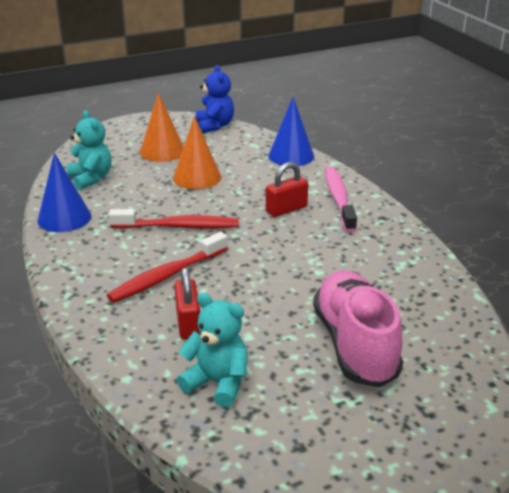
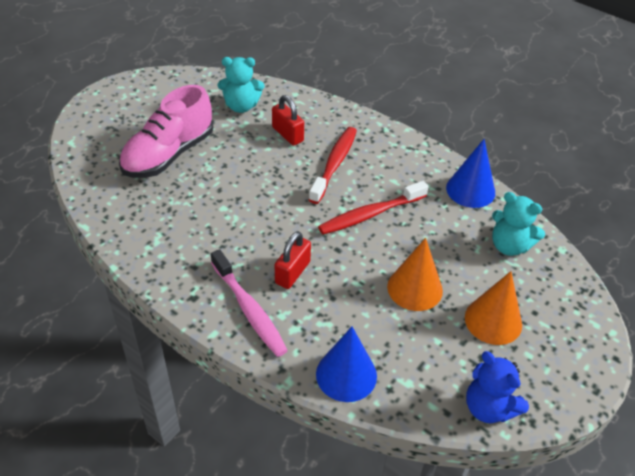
camera: 150 degrees right, 15 degrees up
pink shoe [313,270,403,388] -> pink shoe turned 75 degrees clockwise [119,85,213,178]

